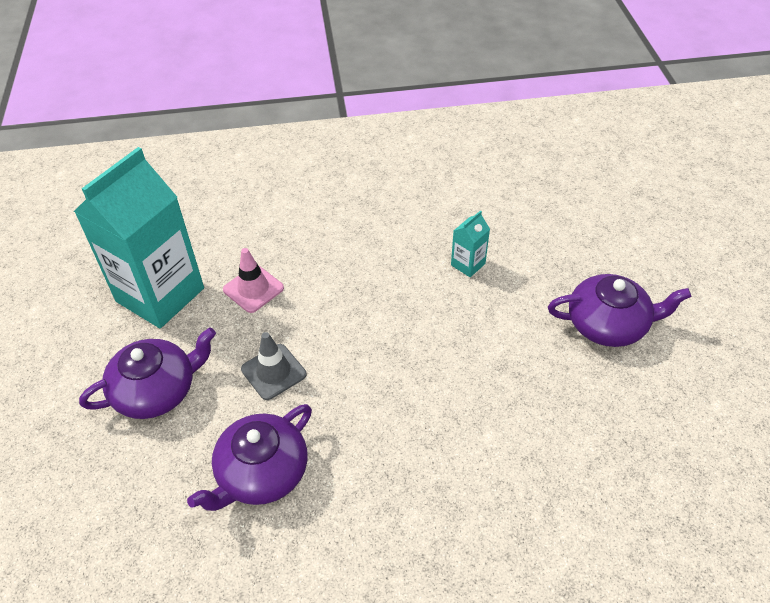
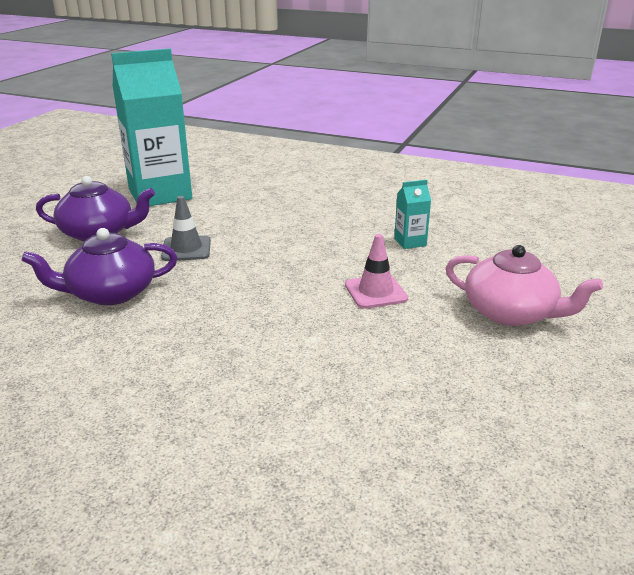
camera: 30 degrees right, 20 degrees down
pink traffic cone [223,248,284,313] -> pink traffic cone moved to [345,234,408,309]
purple teapot [548,274,691,347] -> pink teapot [446,245,603,326]

